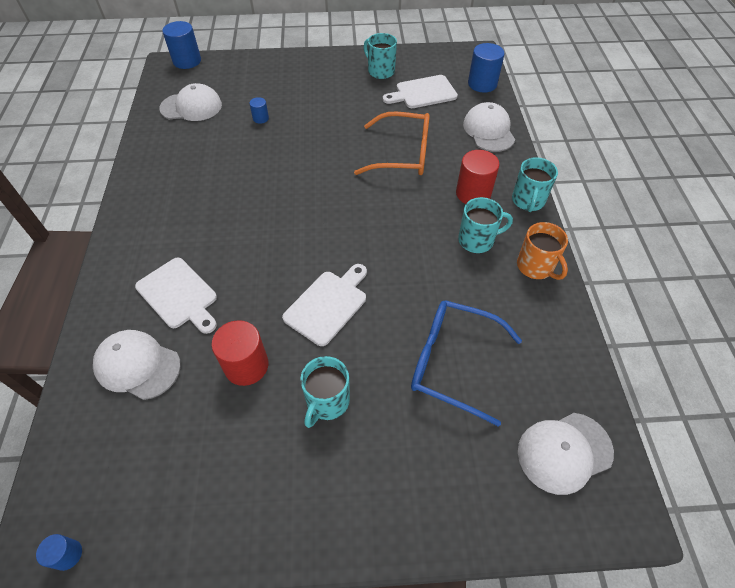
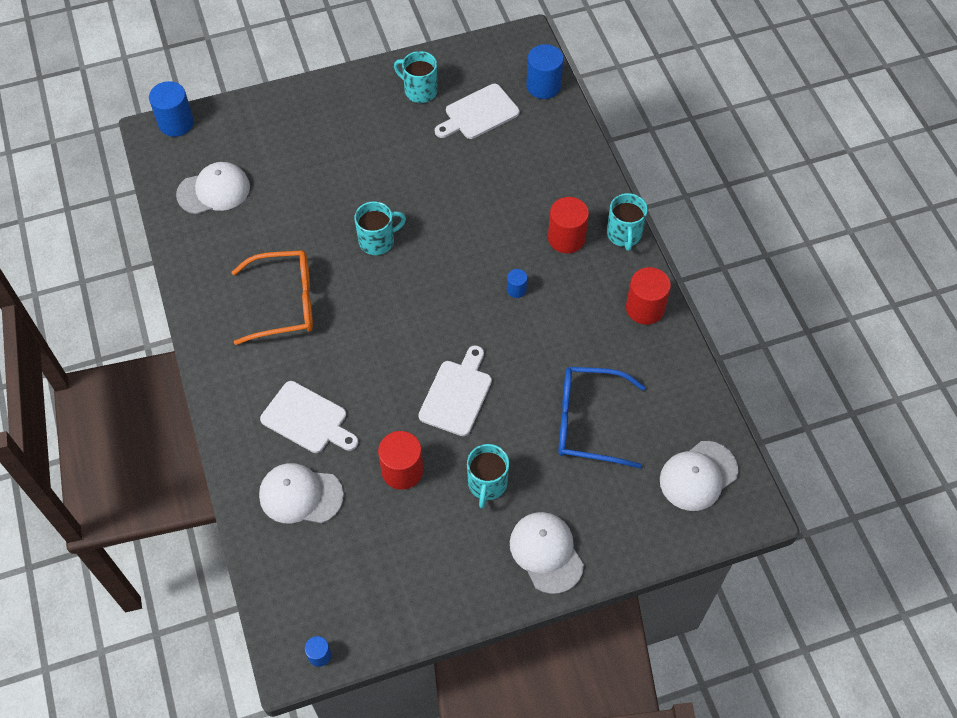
camera: 15 degrees left, 5 degrees up
blue cylinder [249,97,269,124] -> blue cylinder moved to [507,269,527,298]
orange glasses [354,111,430,175] -> orange glasses moved to [231,250,313,345]
turquoise mug [458,197,513,253] -> turquoise mug moved to [354,201,406,255]
white cap [463,102,515,152] -> white cap moved to [510,512,584,594]
orange mug [517,222,568,280] -> red cylinder [626,267,671,325]

